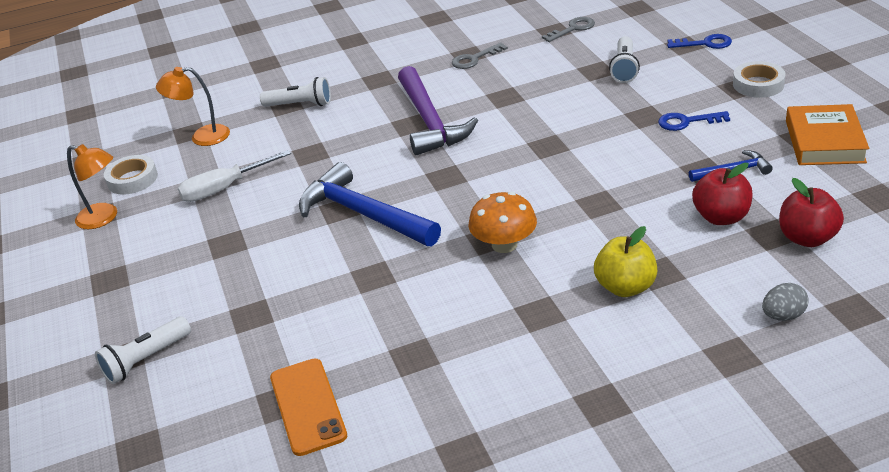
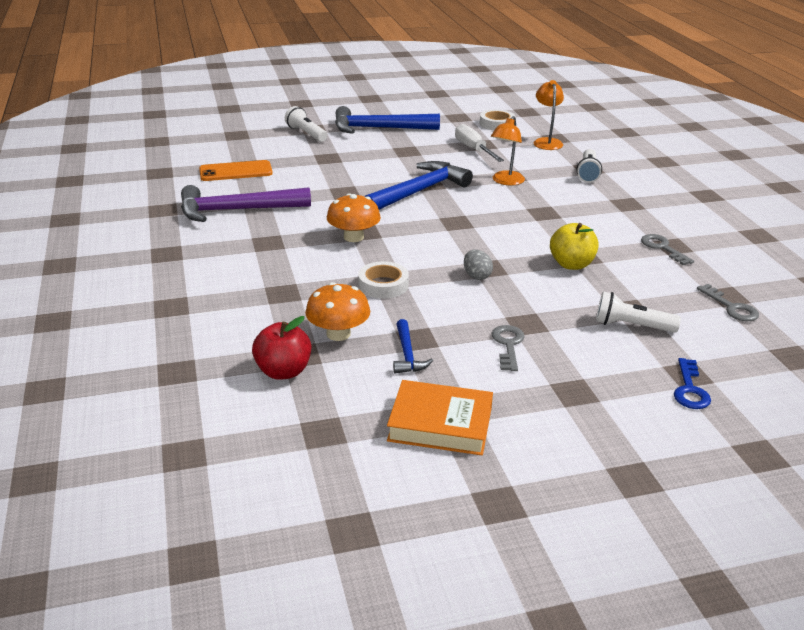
camera: 90 degrees right, 5 degrees down
orange lamp [67,144,117,229] -> orange lamp moved to [491,116,525,185]
purple hammer [398,66,478,155] -> purple hammer moved to [181,185,311,222]
yellow apple [594,226,657,297] -> yellow apple moved to [550,223,599,270]
blue key [658,111,730,131] -> grey key [492,325,525,371]
red apple [692,163,753,225] -> orange mushroom [305,282,370,341]
white tape [733,61,786,98] -> white tape moved to [358,261,409,299]
grey egg [762,283,808,321] -> grey egg moved to [464,250,493,280]
none -> blue hammer [335,106,440,134]

